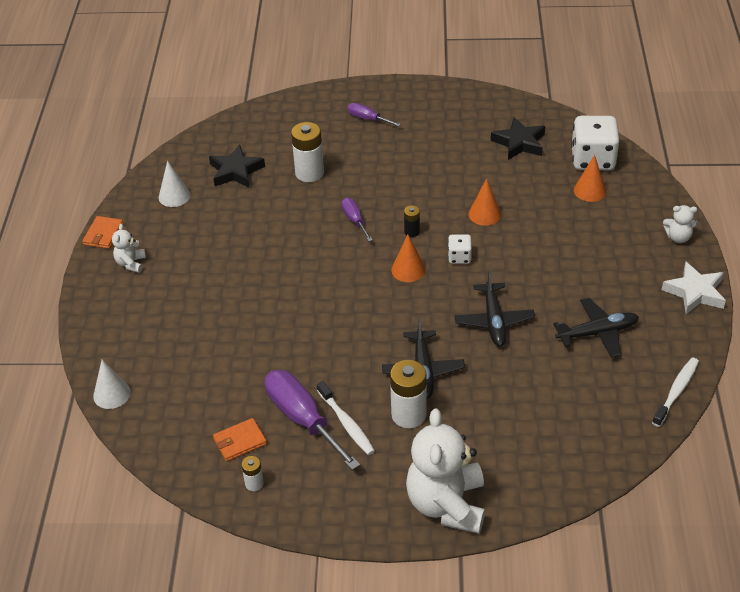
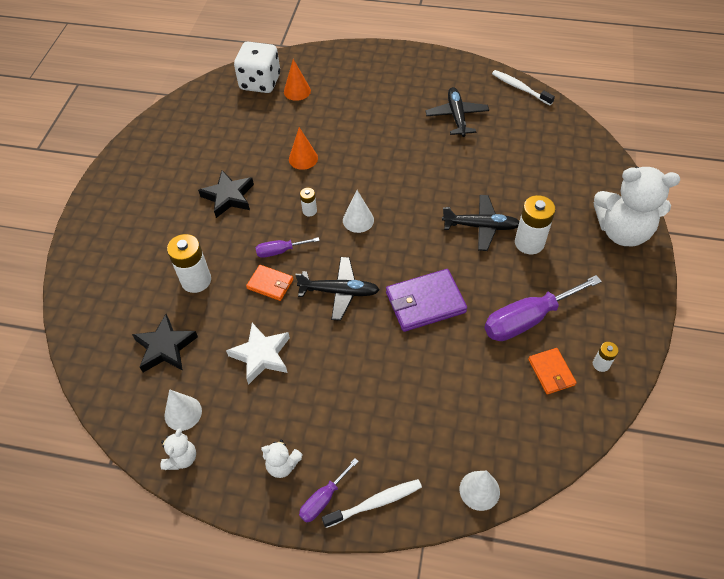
camera: 80 degrees left, 10 degrees up
orange wallet [82,216,123,249] -> orange wallet moved to [246,265,293,301]
white toothbrush [317,381,375,455] -> white toothbrush moved to [322,479,422,528]
purple screwdriver [348,103,401,127] -> purple screwdriver moved to [299,458,359,523]
orange cone [391,235,425,282] -> white cone [343,190,374,233]
black battery [404,205,420,237] -> white battery [300,188,317,216]
white dice [448,234,472,264] -> none
black plane [454,270,535,347] -> black plane moved to [295,257,380,321]
black star [491,117,545,160] -> black star moved to [198,170,254,218]
white star [662,262,726,314] -> white star moved to [226,323,290,385]
white teddy bear [663,205,698,243] -> white teddy bear moved to [161,428,196,470]
none -> purple wallet [386,269,467,332]

